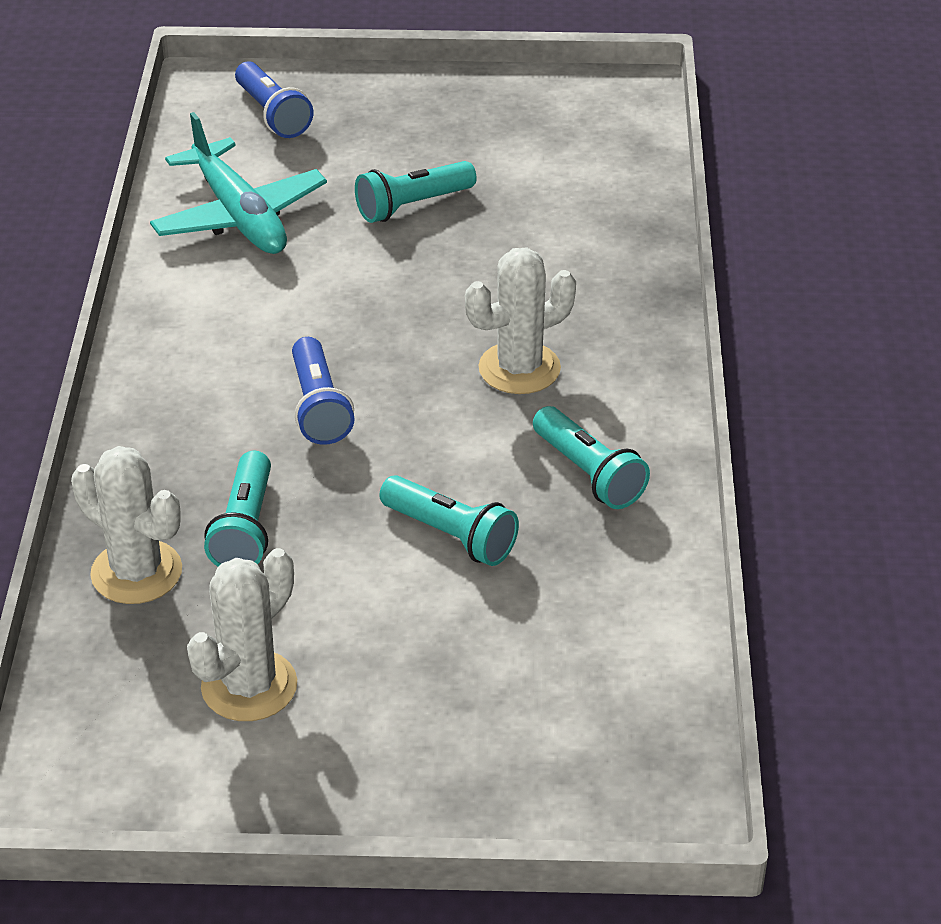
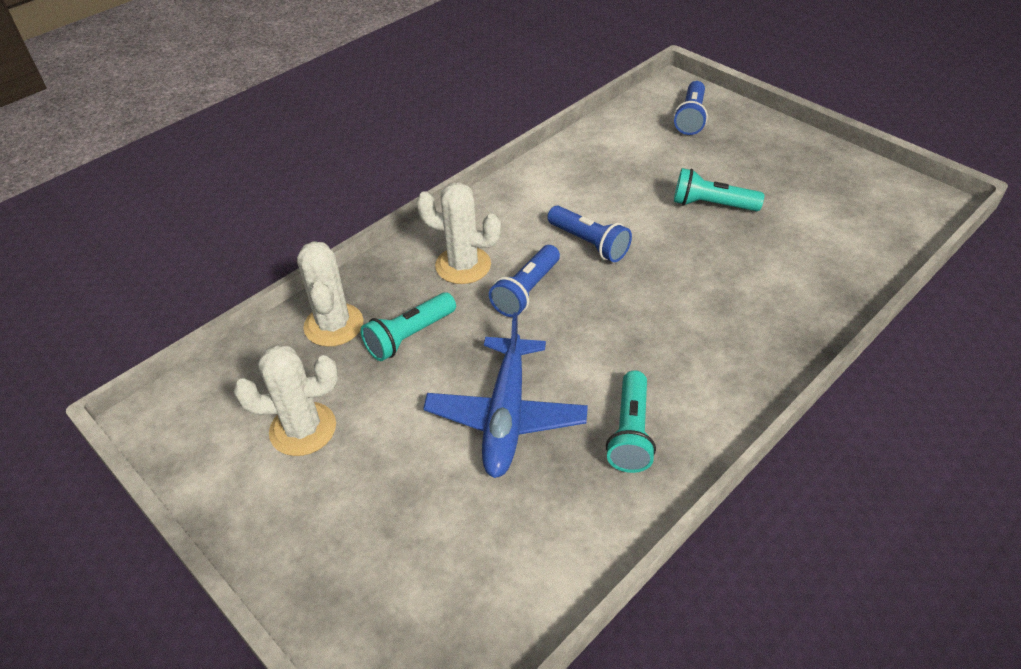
camera: 45 degrees right, 5 degrees up
turquoise plane [150,112,327,254] -> none
turquoise flashlight [379,475,519,566] -> blue plane [423,312,588,478]
white cactus [465,248,576,394] -> white cactus moved to [416,182,501,284]
none -> blue flashlight [547,206,632,262]

